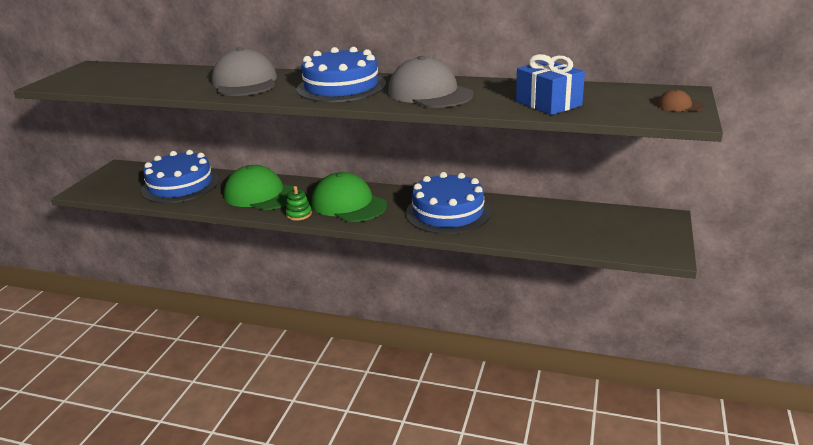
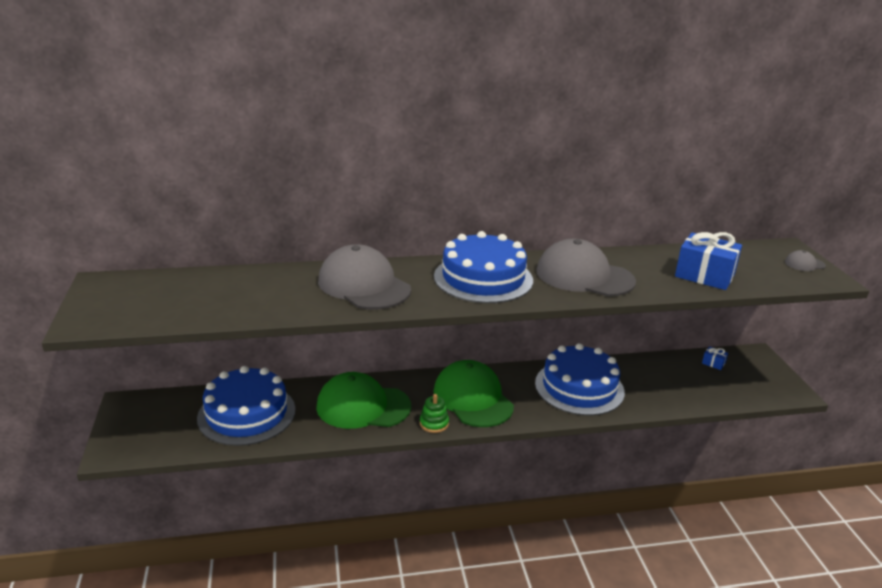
camera: 30 degrees left, 0 degrees up
green cap [312,172,387,222] -> green cap turned 45 degrees clockwise [433,360,514,427]
brown cap [657,89,704,111] -> grey cap [785,250,826,271]
none -> blue gift [702,346,728,370]

